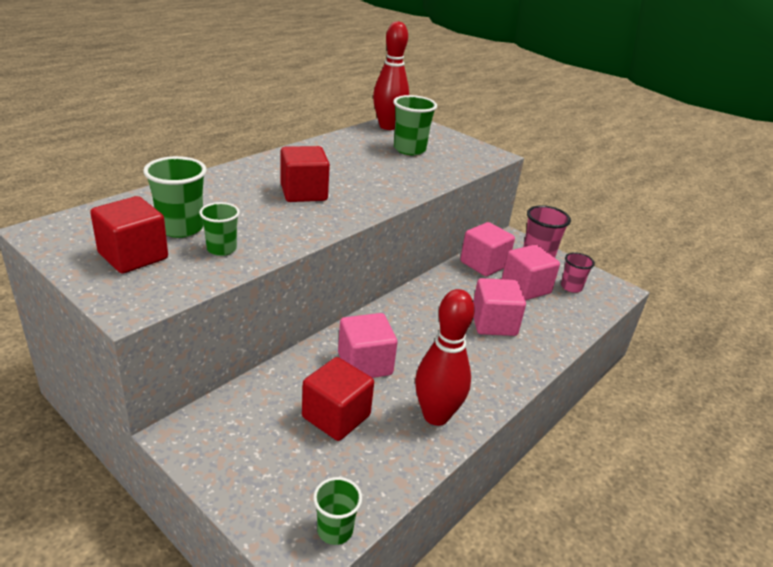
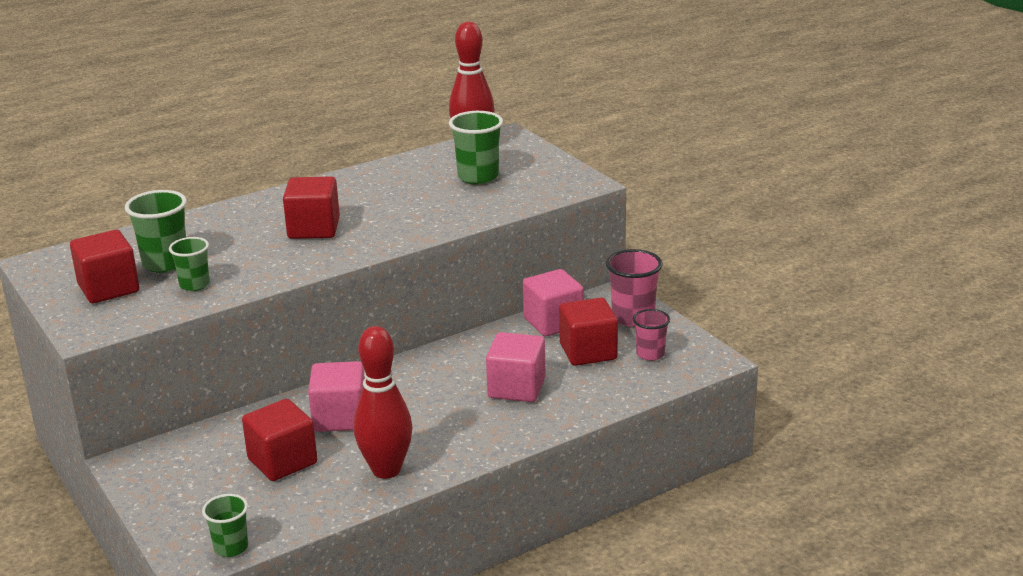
camera: 20 degrees right, 5 degrees down
pink cube [502,245,560,300] -> red cube [559,297,618,366]

